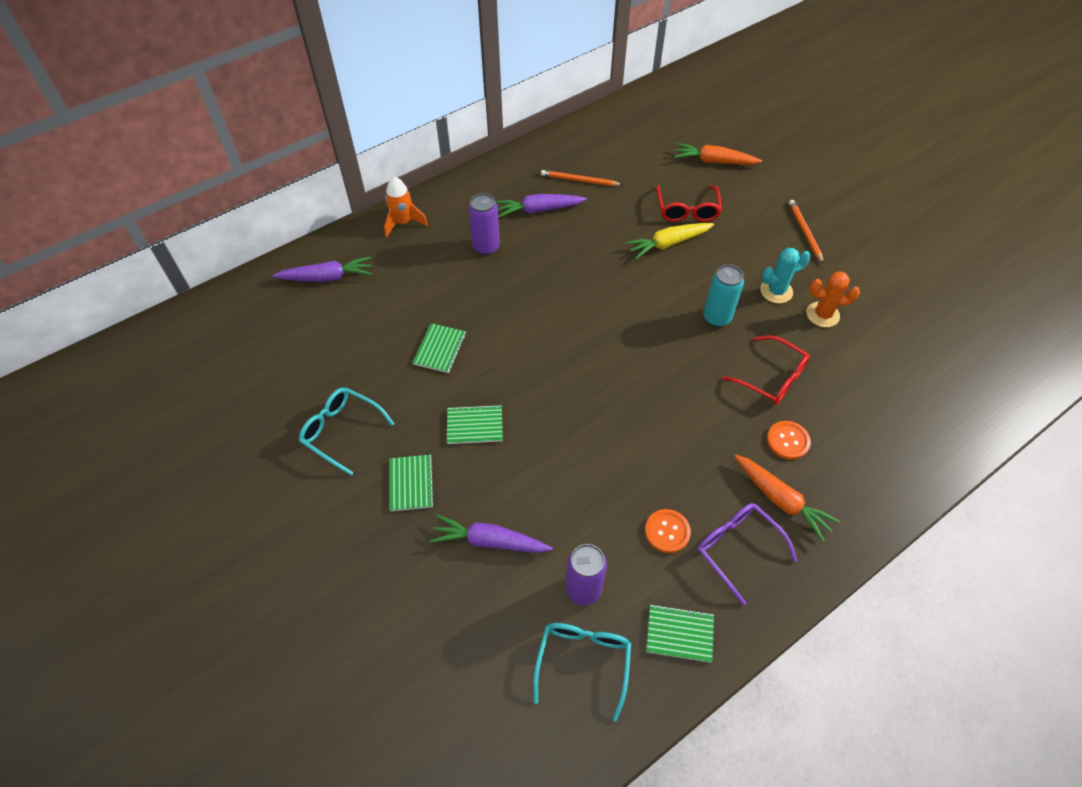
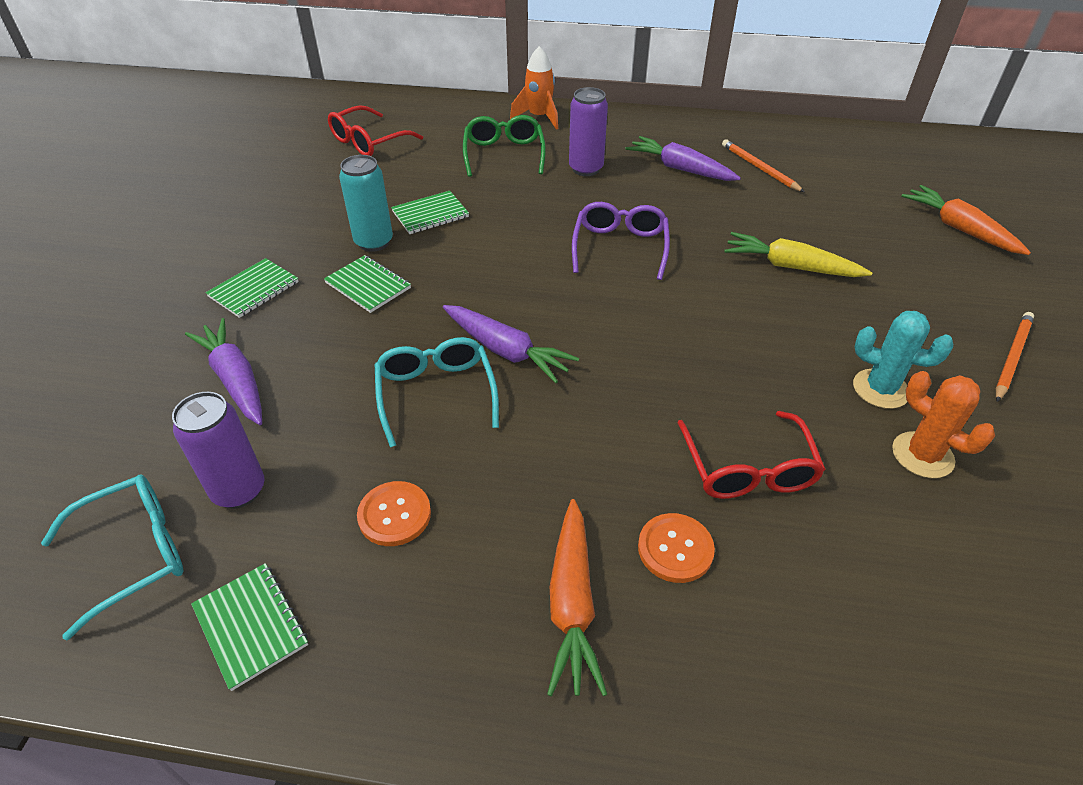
camera: 45 degrees right, 10 degrees down
purple carrot [273,256,372,282] -> purple carrot moved to [443,305,579,383]
turquoise glasses [299,388,395,475] -> turquoise glasses moved to [375,337,499,447]
red glasses [656,185,722,222] -> red glasses moved to [328,105,423,156]
purple glasses [697,503,797,606] -> purple glasses moved to [572,202,670,280]
turquoise can [703,265,744,327] -> turquoise can moved to [339,155,393,252]
none -> green glasses [463,115,546,177]

